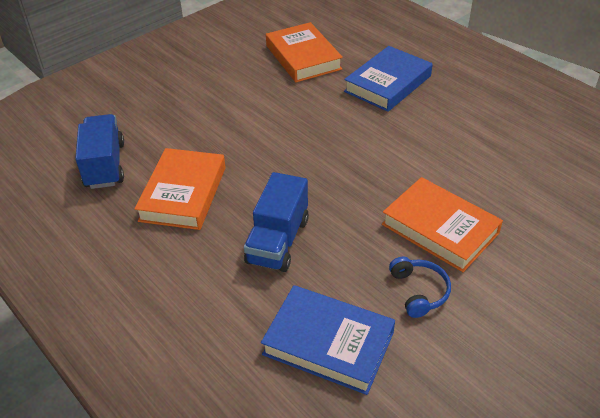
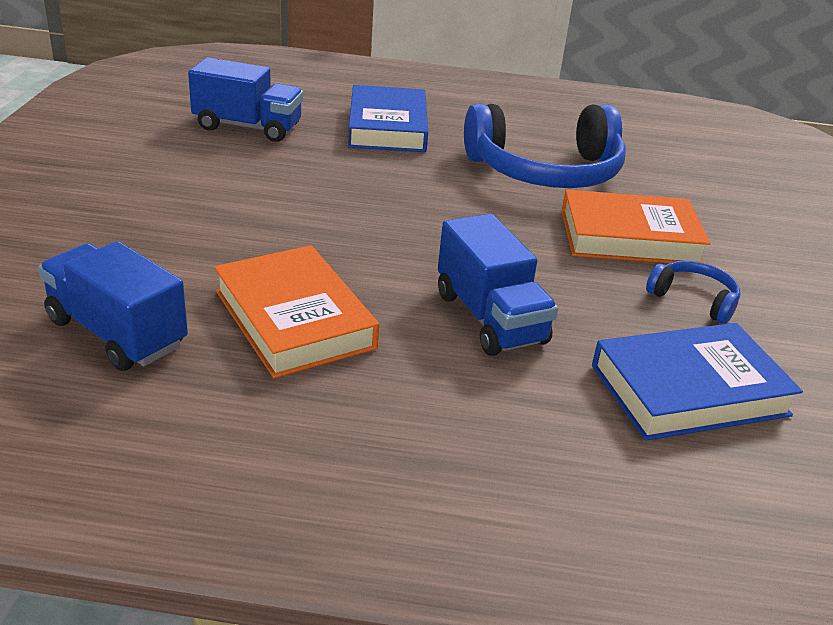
camera: 45 degrees left, 10 degrees down
orange book [266,22,343,82] -> blue truck [188,57,303,142]
none -> blue headphones [464,104,626,188]

